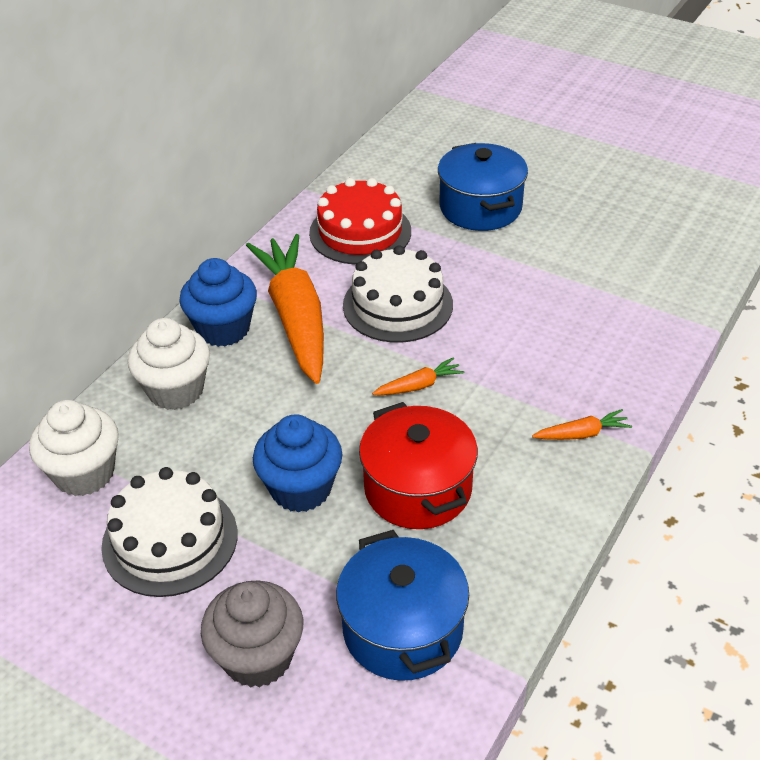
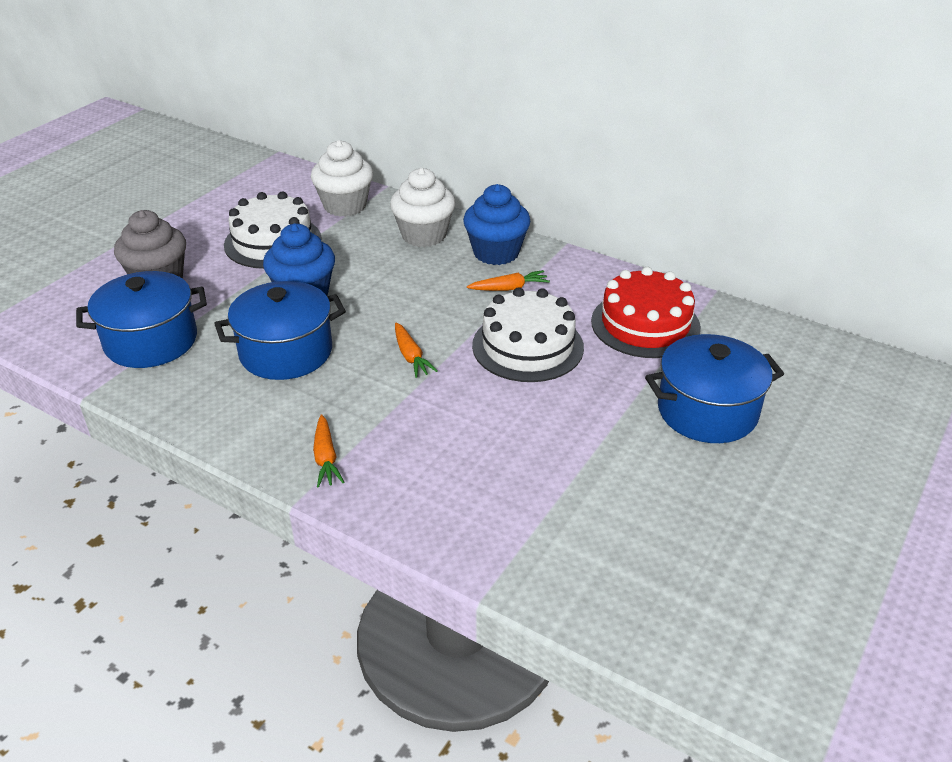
camera: 90 degrees right, 5 degrees down
orange carrot [246,234,324,384] -> orange carrot [467,270,550,291], size x0.40
red pot [359,402,478,529] -> blue pot [214,281,346,380]

